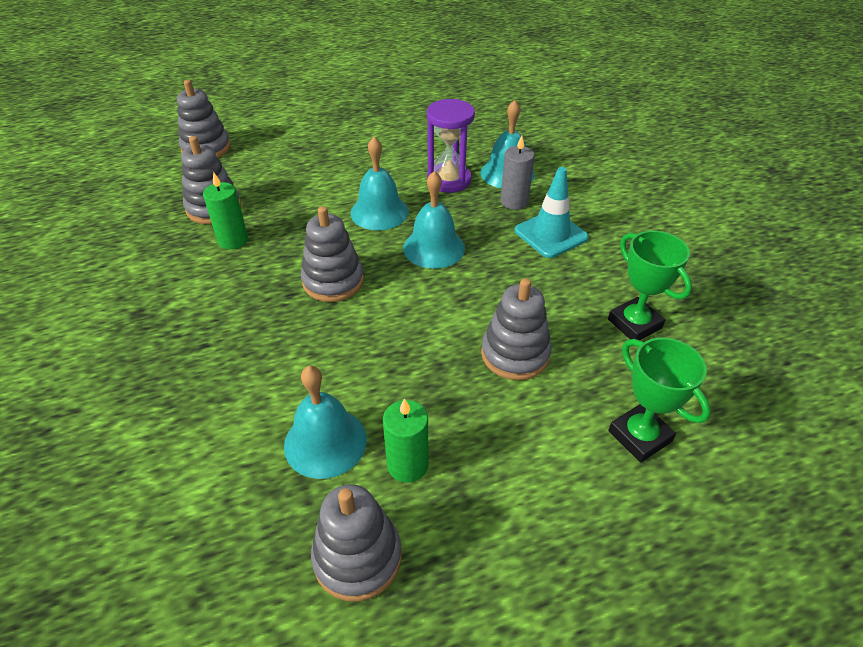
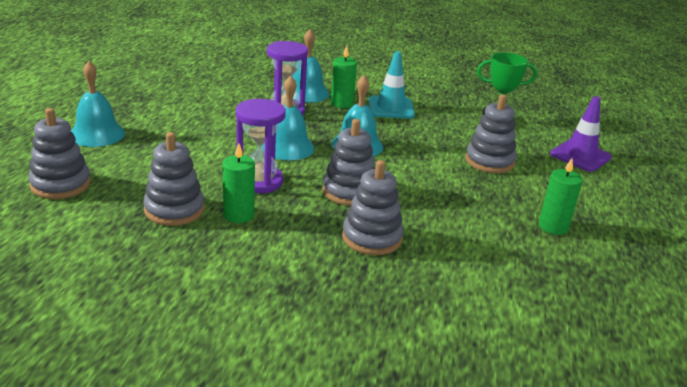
camera: 60 degrees left, 15 degrees down
turquoise bell [284,366,367,479] -> turquoise bell moved to [71,61,125,147]
grey stacking toy [311,484,402,601] -> grey stacking toy moved to [342,160,404,255]
grey candle [500,135,535,210] -> green candle [331,46,357,108]
green trophy [608,338,711,463] -> purple traffic cone [550,96,612,172]
none -> purple hourglass [236,99,286,193]

